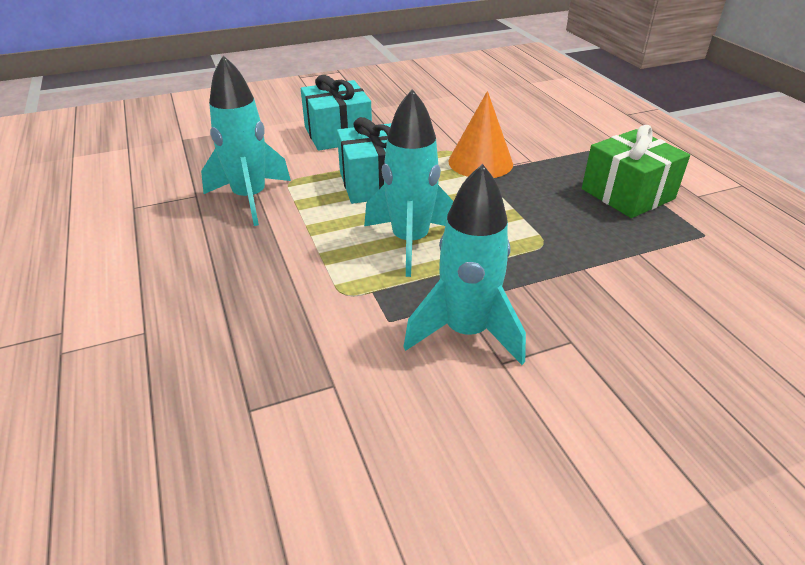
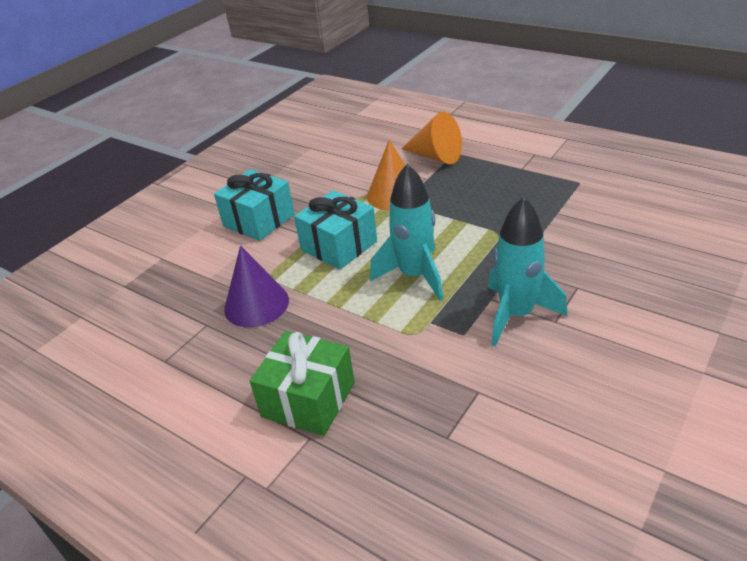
camera: 30 degrees left, 0 degrees up
turquoise rocket [201,55,291,226] -> purple cone [224,245,289,327]
green gift [582,125,690,218] -> green gift moved to [250,331,355,436]
none -> orange cone [401,112,462,164]

